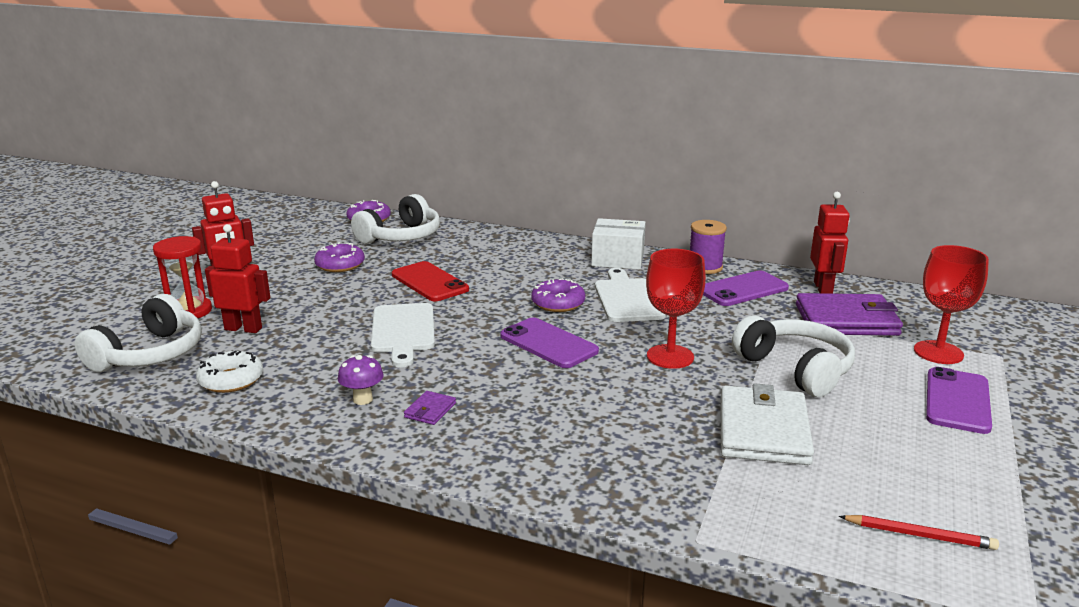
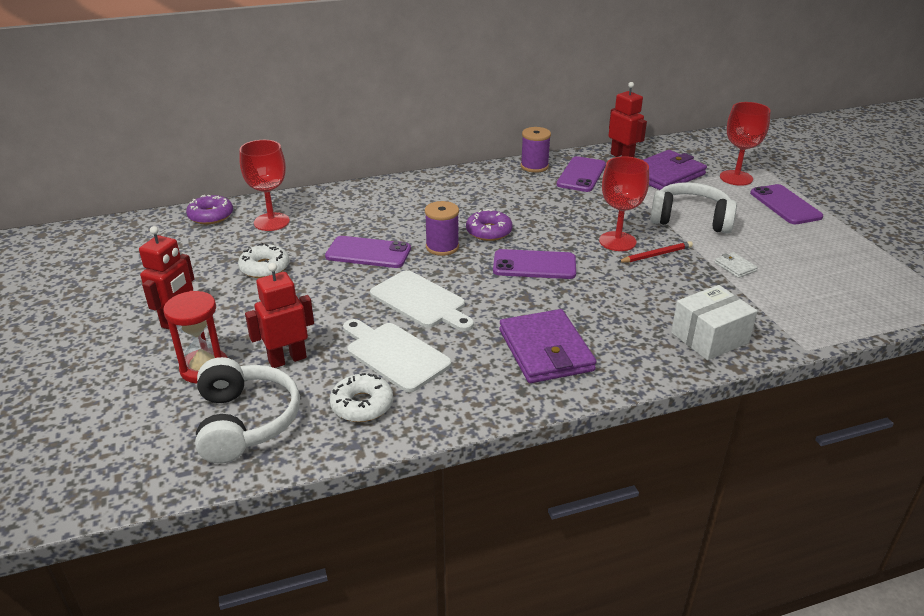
camera: 40 degrees left, 10 degrees up
purple donut [314,242,365,272] -> white donut [238,243,289,278]
purple mushroom [338,355,384,405] -> none
white headphones [351,194,440,244] -> red goblet [239,140,290,231]
red phone [392,261,469,301] -> purple phone [325,236,411,268]
purple wallet [404,391,456,425] -> purple wallet [499,309,597,383], size x2.34
white box [591,218,646,270] -> white box moved to [671,285,757,360]
white cutting board [595,268,666,322] -> white cutting board moved to [343,319,452,392]
white wallet [720,383,814,465] -> white wallet [715,252,758,278], size x0.43
red pencil [839,515,999,550] -> red pencil moved to [618,241,693,263]
none -> purple spool [425,201,459,256]

